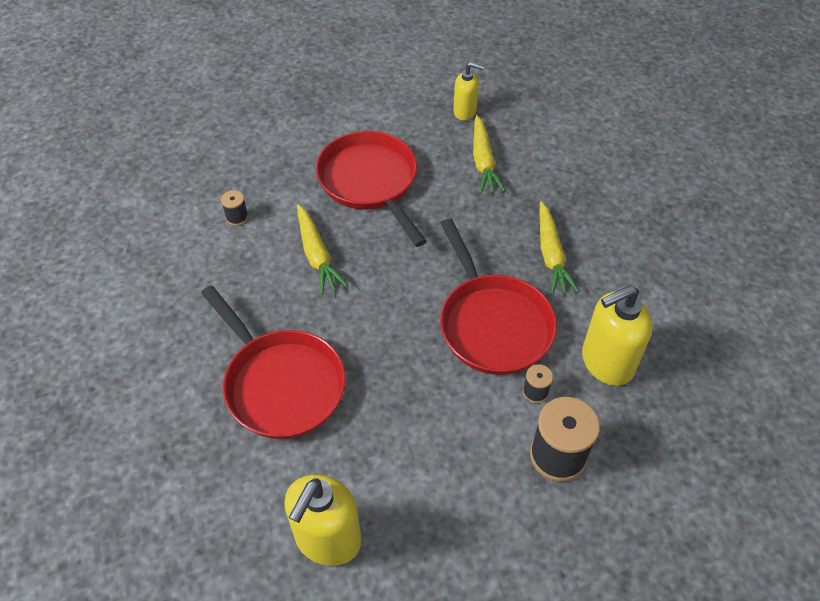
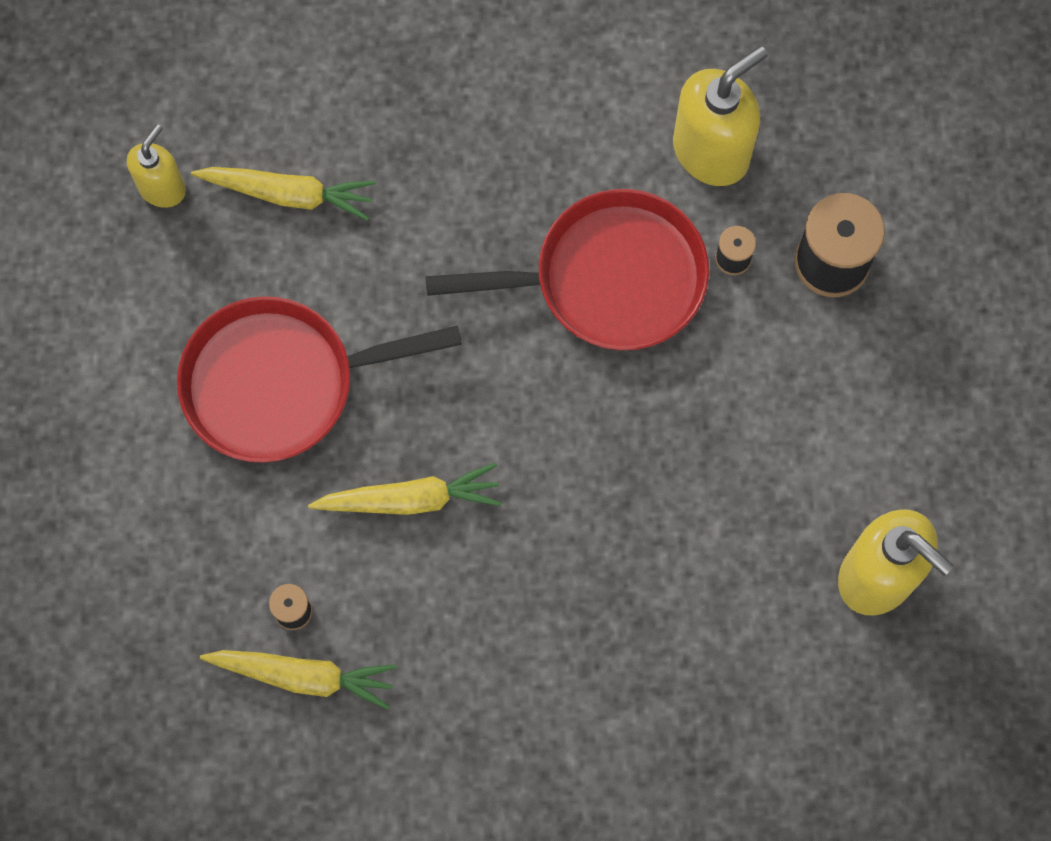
camera: 75 degrees left, 20 degrees up
red pan [201,285,346,439] -> none
yellow carrot [540,201,579,295] -> yellow carrot moved to [200,650,396,710]
yellow soap dispenser [582,285,653,386] -> yellow soap dispenser turned 120 degrees counterclockwise [673,46,767,186]

